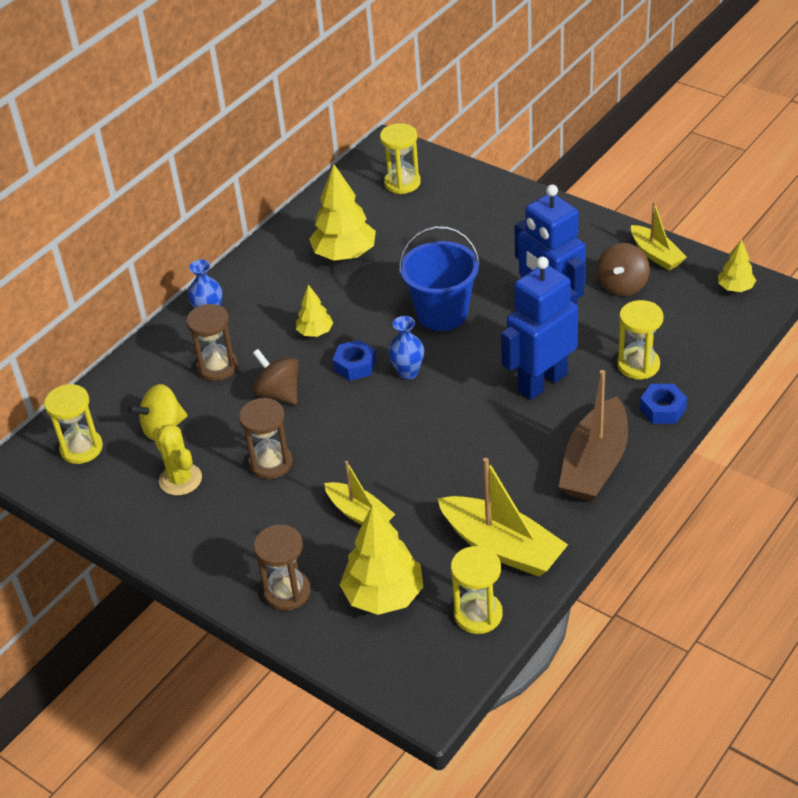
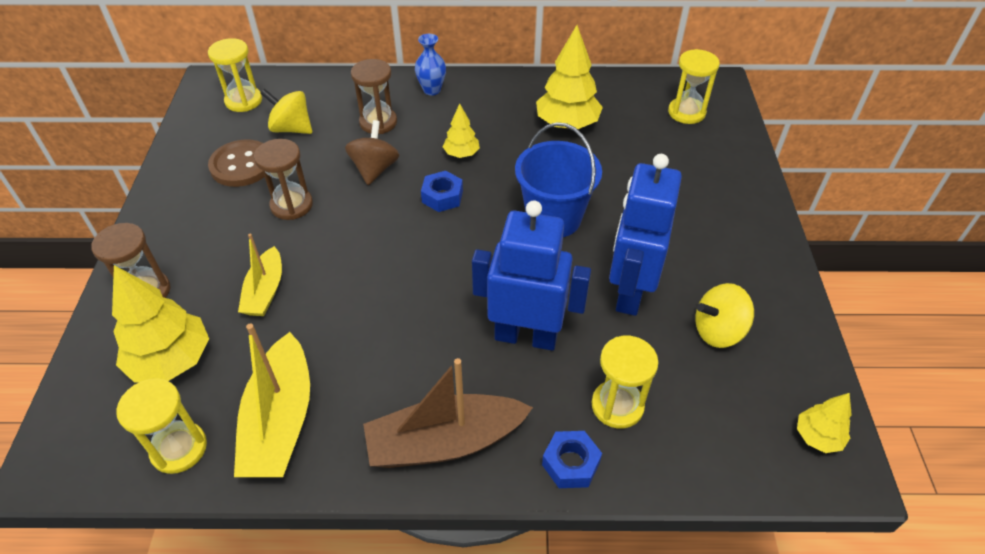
camera: 50 degrees right, 5 degrees up
yellow cactus [152,424,202,496] -> brown button [208,139,265,187]
blue vase [388,316,424,380] -> none
brown spinning top [597,243,650,296] -> yellow spinning top [695,283,754,348]
yellow boat [631,202,687,270] -> none

